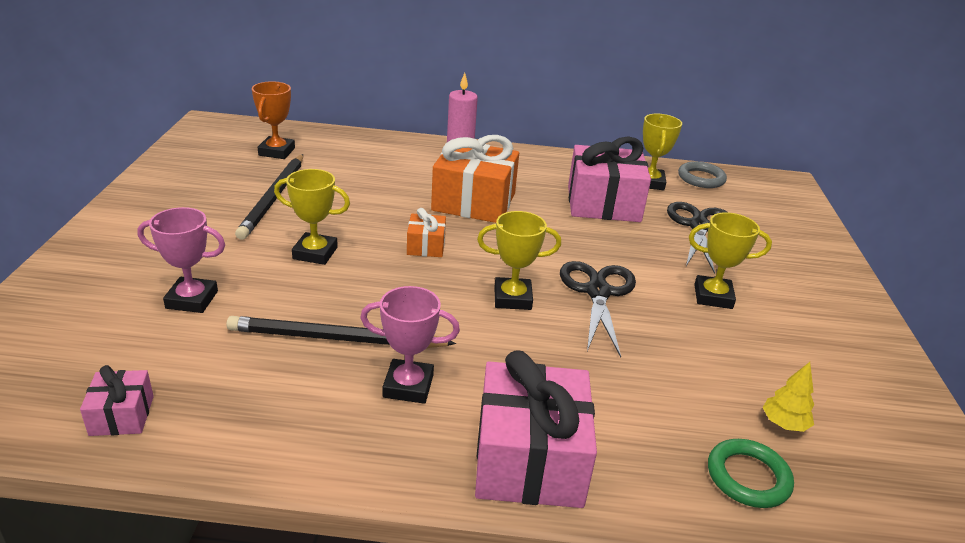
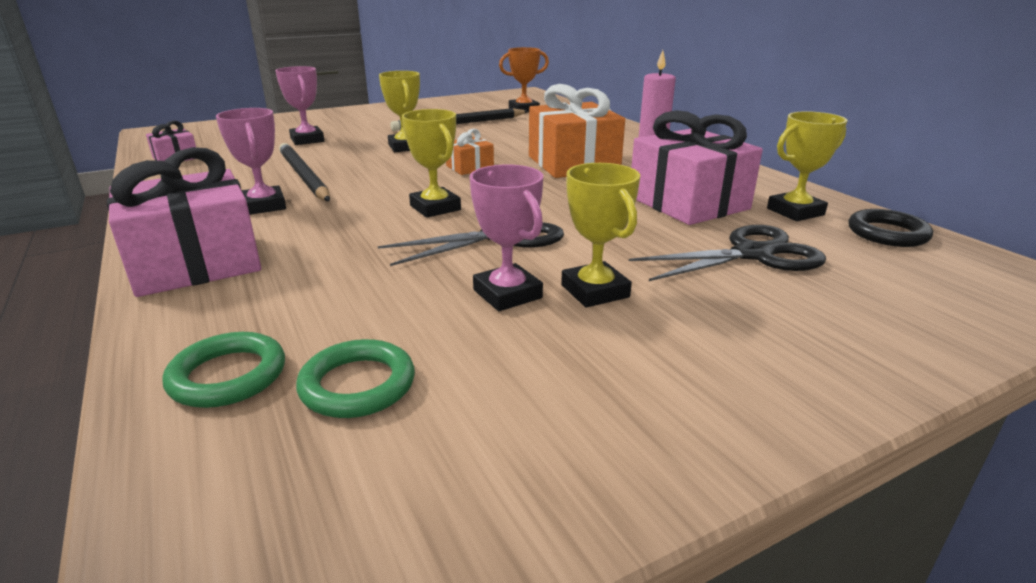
camera: 60 degrees right, 5 degrees down
grey ring [678,161,727,188] -> black ring [848,209,933,247]
yellow tree [763,362,814,432] -> green ring [296,339,415,418]
none -> pink trophy [470,165,543,311]

